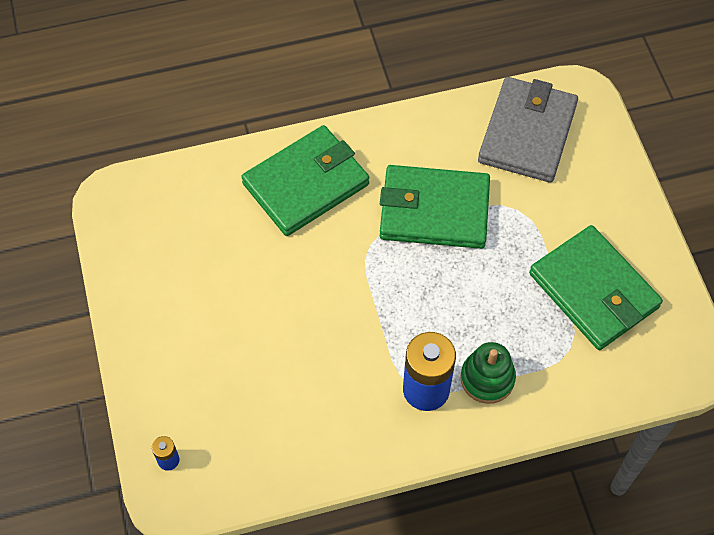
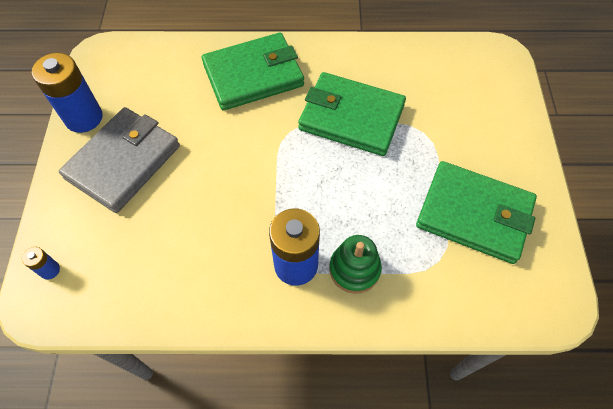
camera: 15 degrees right, 0 degrees up
grey wallet [478,77,578,183] -> grey wallet moved to [59,107,180,213]
green wallet [529,225,663,350] -> green wallet turned 45 degrees counterclockwise [416,161,537,264]
none -> blue battery [32,53,102,133]

